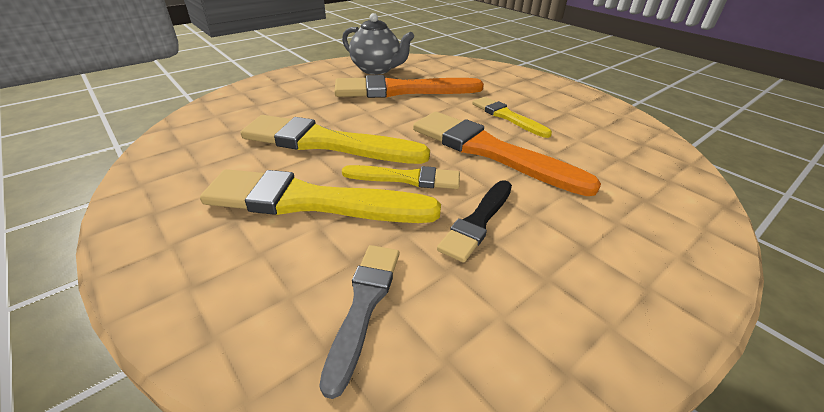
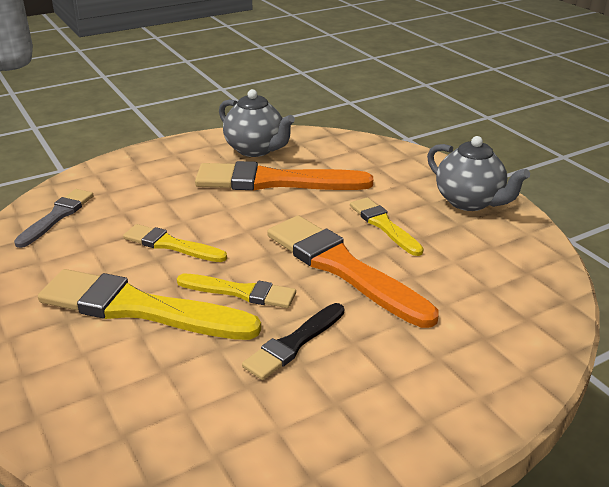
camera: 10 degrees right, 5 degrees down
yellow brush [241,115,430,164] -> yellow brush [123,224,227,262], size x0.55
grey brush [319,245,399,399] -> grey brush moved to [14,189,94,248]
none -> grey teapot [427,136,530,211]

